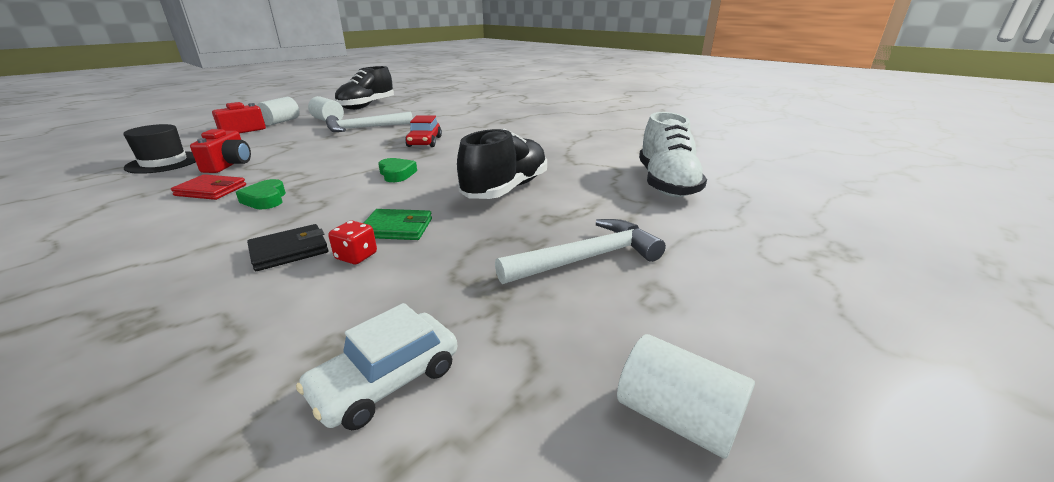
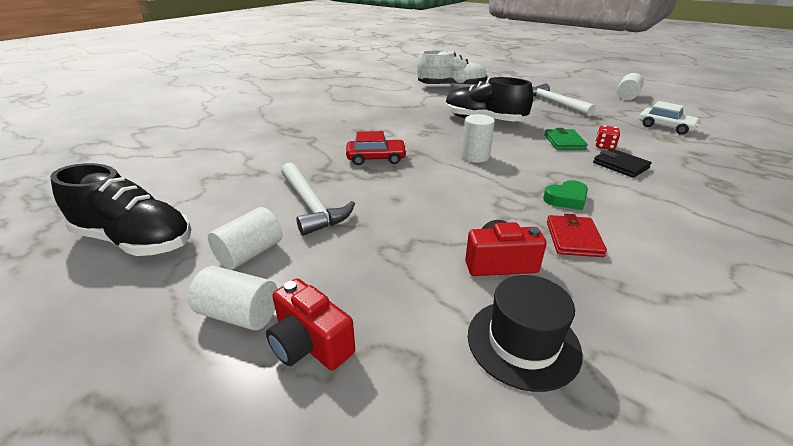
camera: 95 degrees left, 5 degrees up
green heart [378,158,417,182] -> white cylinder [462,114,495,163]

